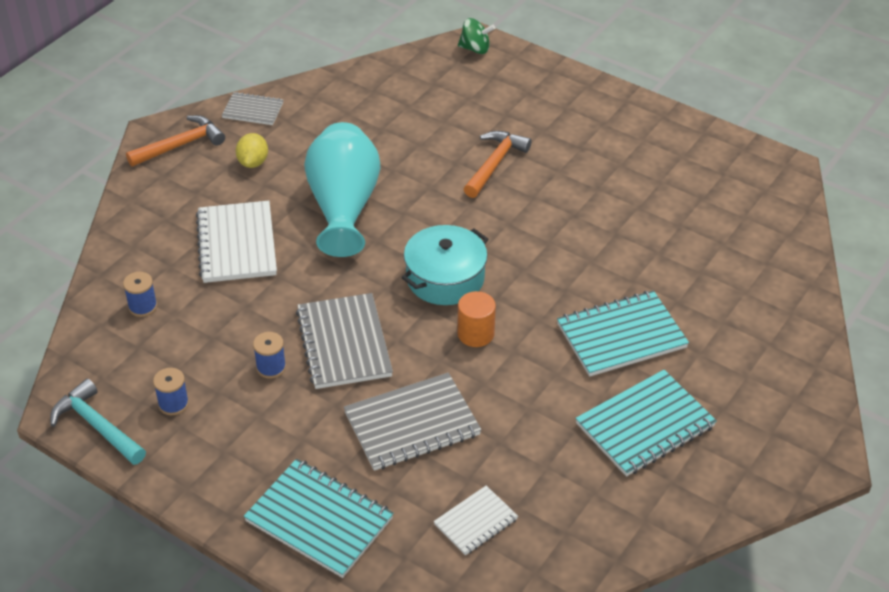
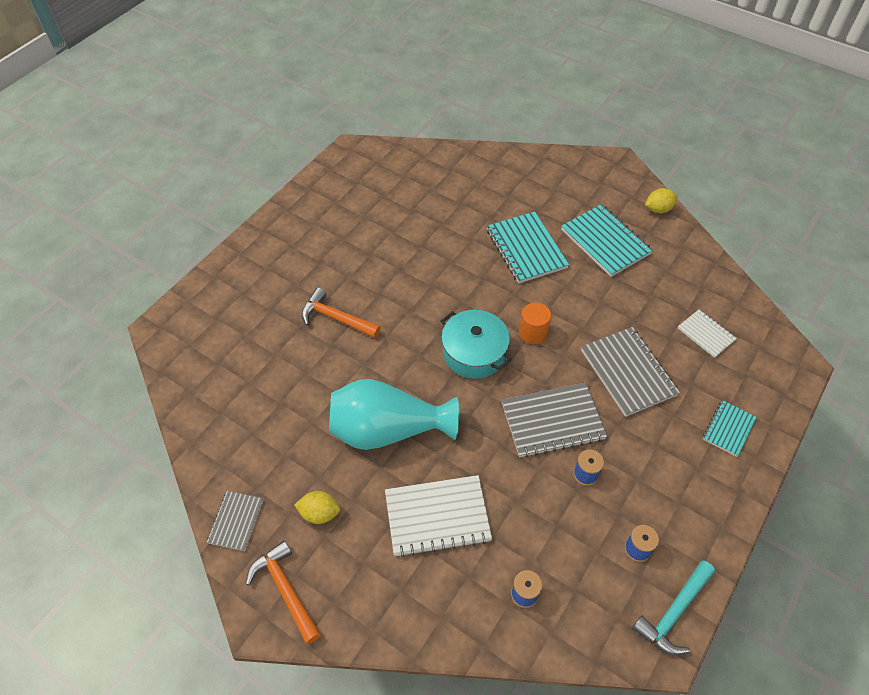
camera: 90 degrees left, 10 degrees up
turquoise notebook [244,459,394,578] -> turquoise notebook [703,400,757,457], size x0.57
green spinning top [458,18,495,54] -> none
none -> yellow lemon [645,188,678,213]

